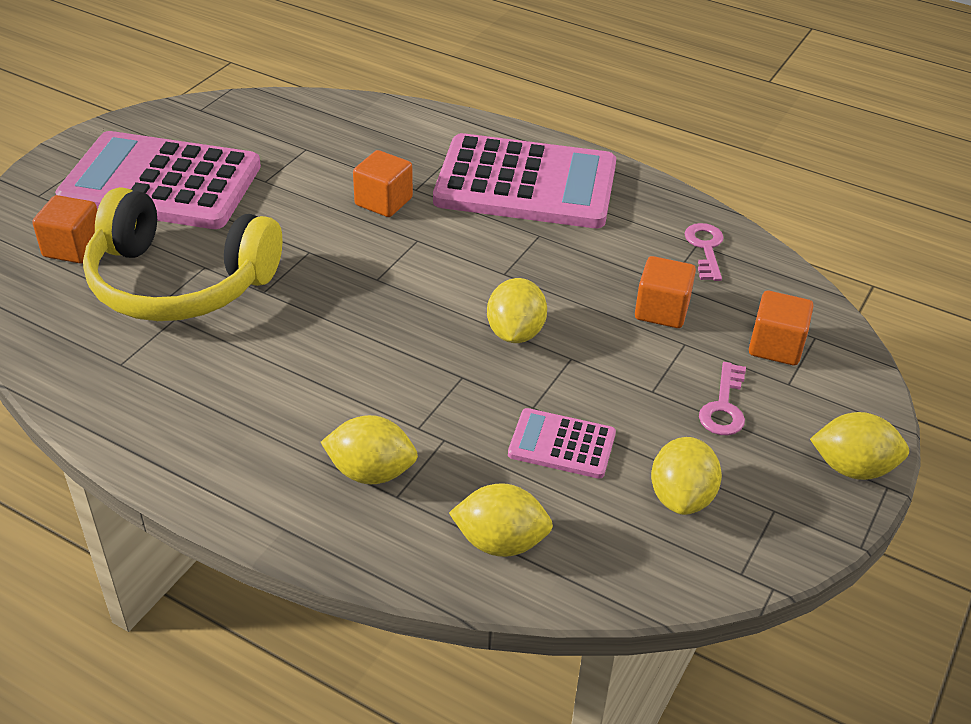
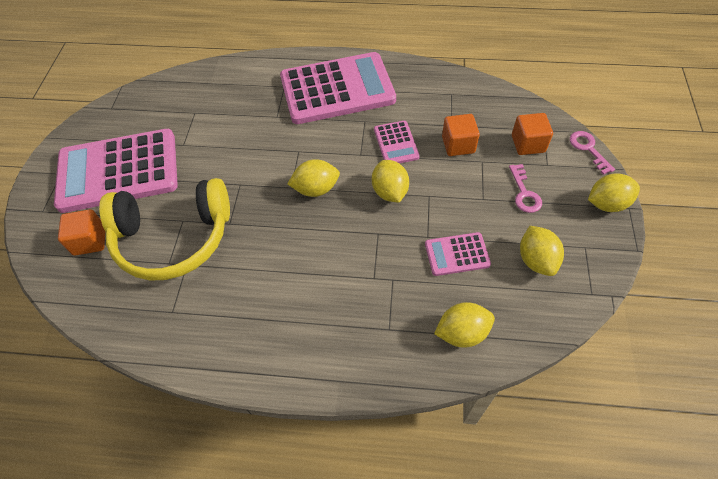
camera: 20 degrees left, 15 degrees up
yellow lemon [321,415,418,484] -> yellow lemon moved to [288,159,340,197]
orange cube [353,150,413,217] -> none
pink key [685,223,724,281] -> pink key moved to [570,131,615,175]
none -> pink calculator [374,121,420,163]

